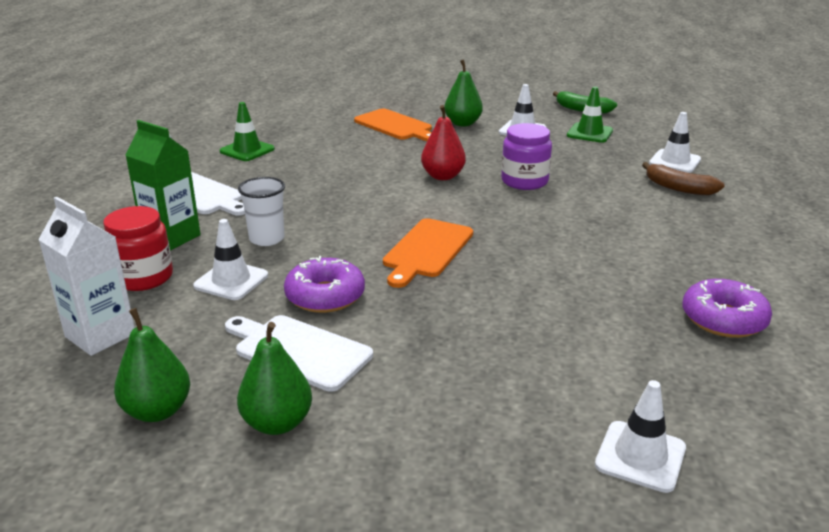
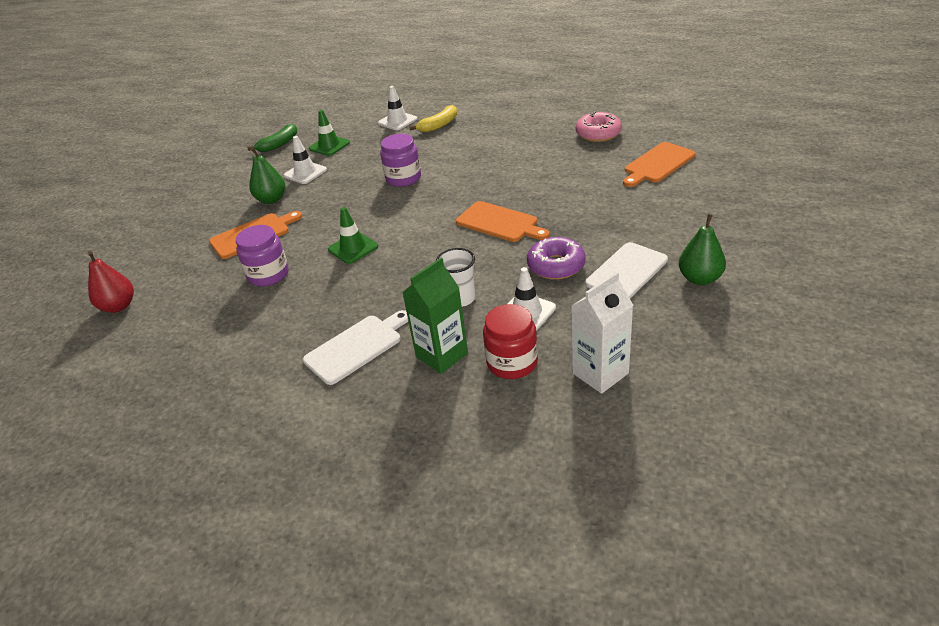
camera: 75 degrees left, 10 degrees up
green pear [114,308,190,422] -> none
green traffic cone [220,102,275,161] -> green traffic cone moved to [328,207,378,264]
red pear [421,105,466,180] -> red pear moved to [88,251,134,313]
white traffic cone [595,380,686,493] -> none
brown banana [642,162,725,196] -> yellow banana [409,105,457,132]
purple donut [682,279,772,338] -> pink donut [576,111,622,142]
none -> purple jar [236,225,289,286]
none -> orange cutting board [623,142,696,187]

